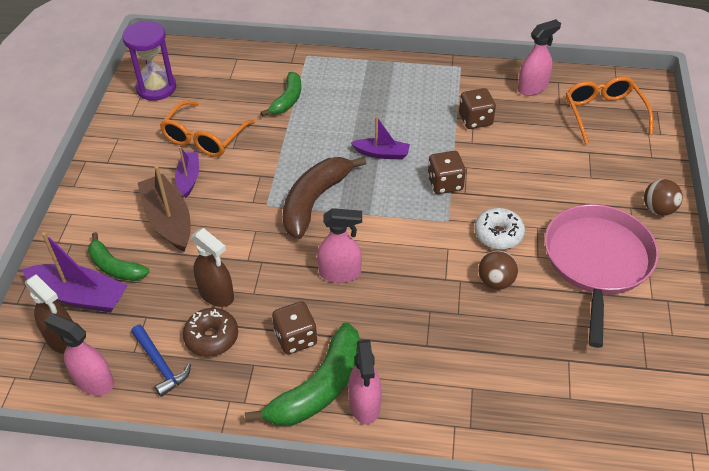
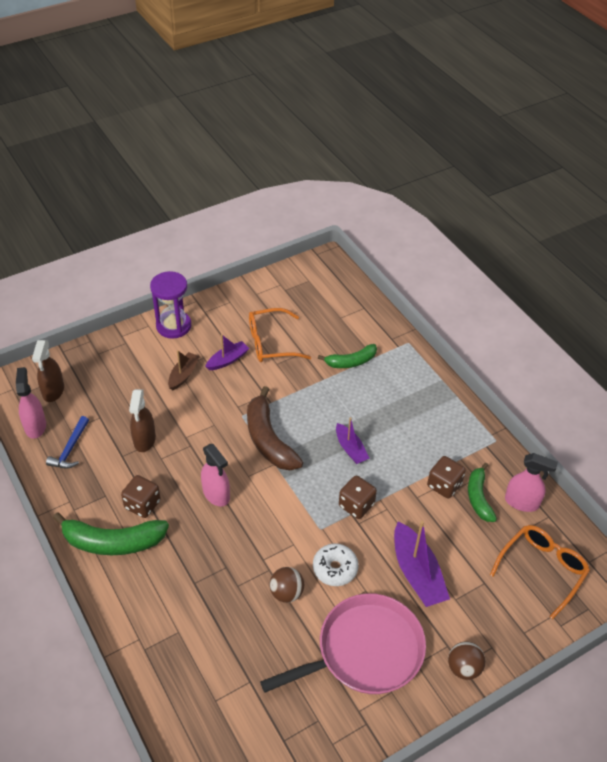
camera: 50 degrees right, 0 degrees up
purple boat [22,232,128,313] -> purple boat moved to [394,521,450,607]
green banana [88,232,150,281] -> green banana moved to [468,463,497,522]
purple hourglass [122,21,176,101] -> purple hourglass moved to [150,271,191,339]
brown boat [138,166,191,252] -> brown boat [168,350,200,390], size x0.61
brown donut [183,308,238,357] -> none
brown banana [283,157,366,239] -> brown banana turned 105 degrees counterclockwise [247,386,303,470]
pink spray bottle [348,340,381,424] -> none

